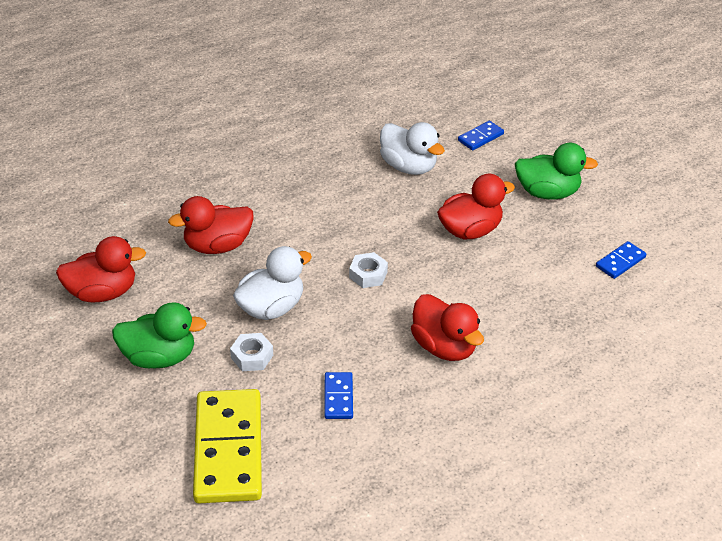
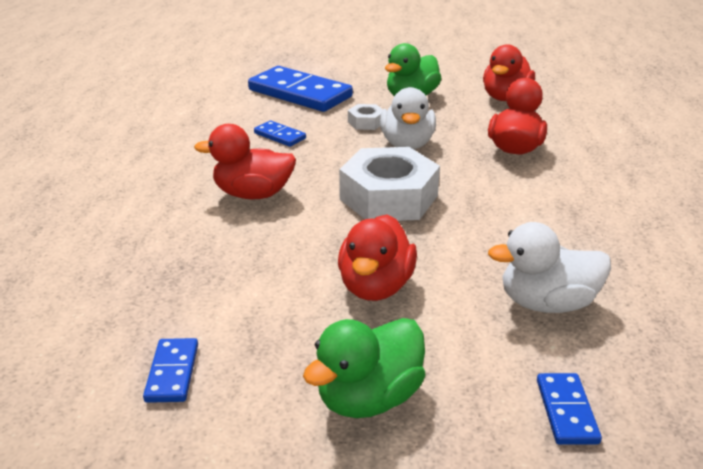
camera: 130 degrees right, 10 degrees down
yellow domino [193,389,262,503] -> blue domino [248,66,353,112]
white nut [349,252,388,288] -> white nut [339,147,440,221], size x2.20

